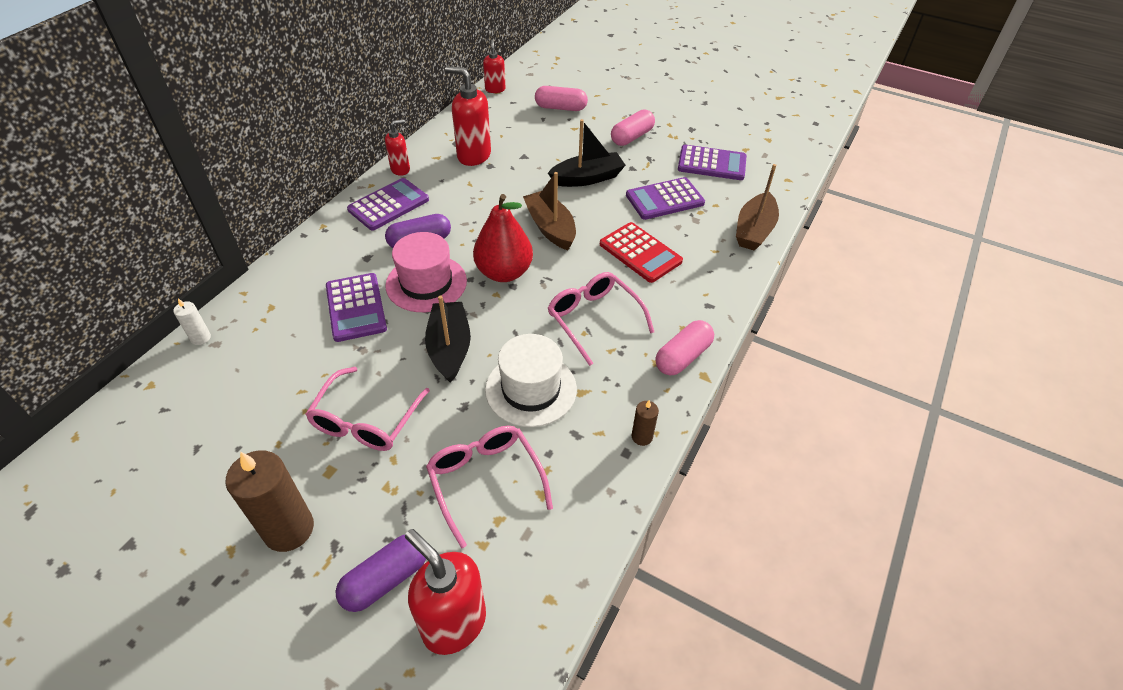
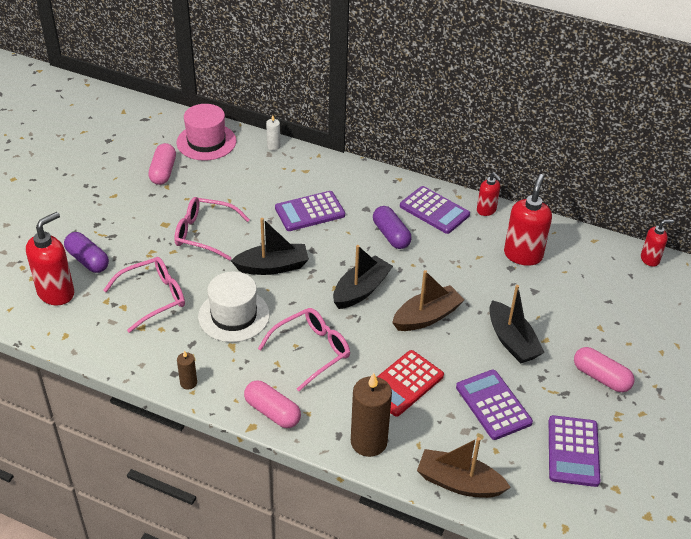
camera: 85 degrees right, 5 degrees down
brown candle [225,450,314,552] -> brown candle moved to [351,373,392,457]
pink hat [385,232,467,312] -> pink hat moved to [177,104,236,161]
red pear [473,194,533,282] -> black boat [333,245,393,309]
pink capsule [535,86,588,111] -> pink capsule moved to [148,143,176,185]

